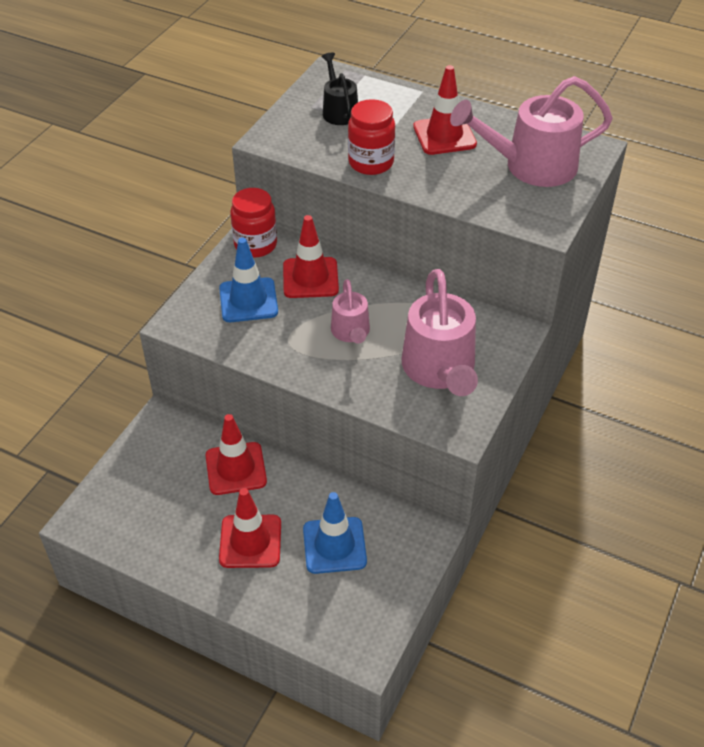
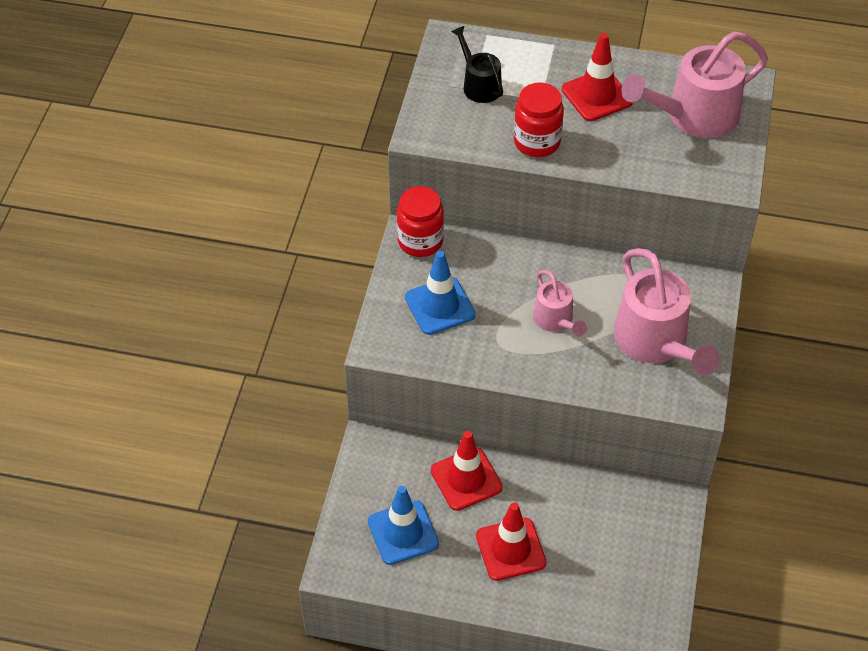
camera: 15 degrees left, 5 degrees up
red traffic cone [283,215,339,298] -> none
blue traffic cone [303,492,367,574] -> blue traffic cone moved to [368,486,439,565]

